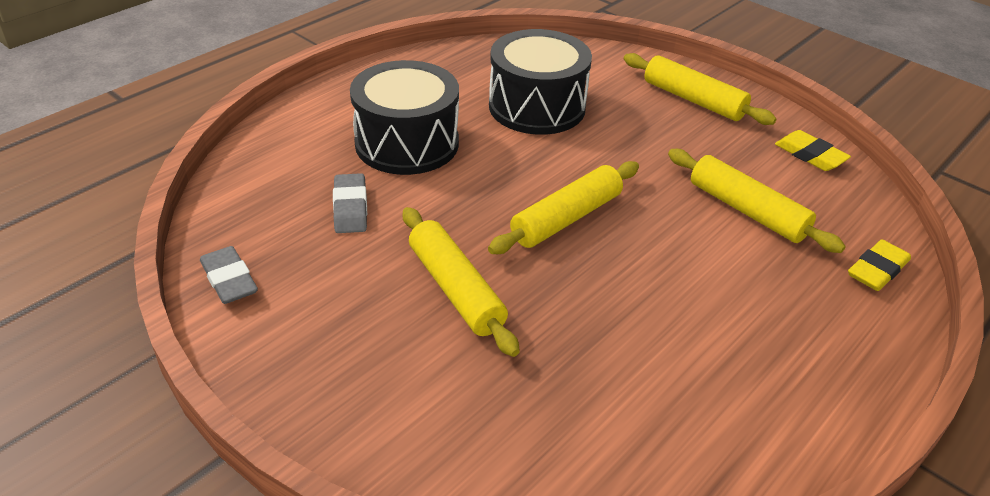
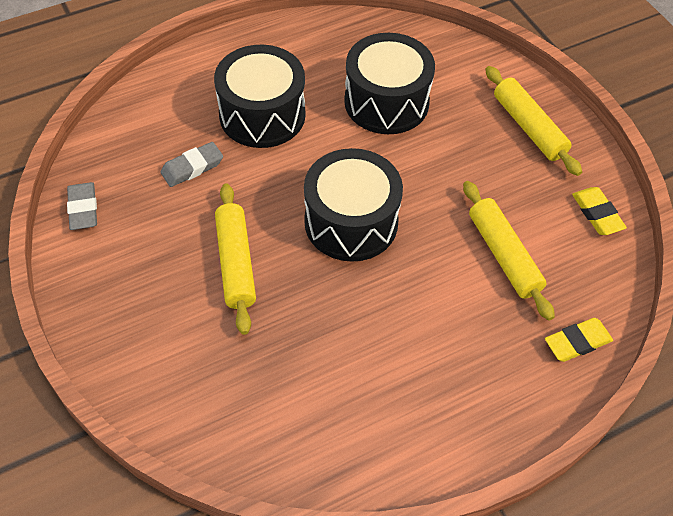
camera: 20 degrees right, 15 degrees up
grey eraser [333,173,367,233] -> grey eraser turned 45 degrees clockwise [160,142,223,187]
yellow rolling pin [488,161,639,254] -> black drum [304,148,403,262]

